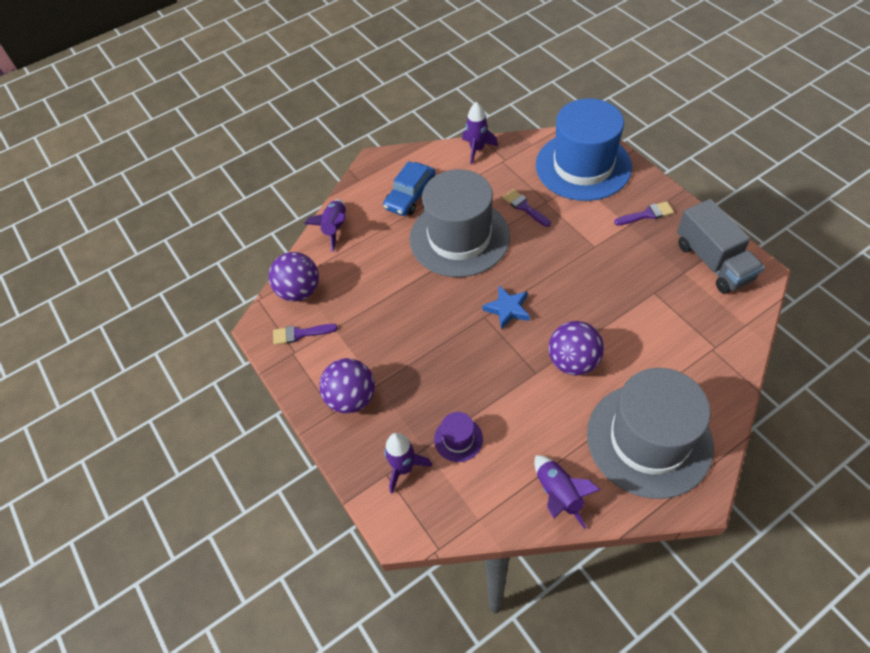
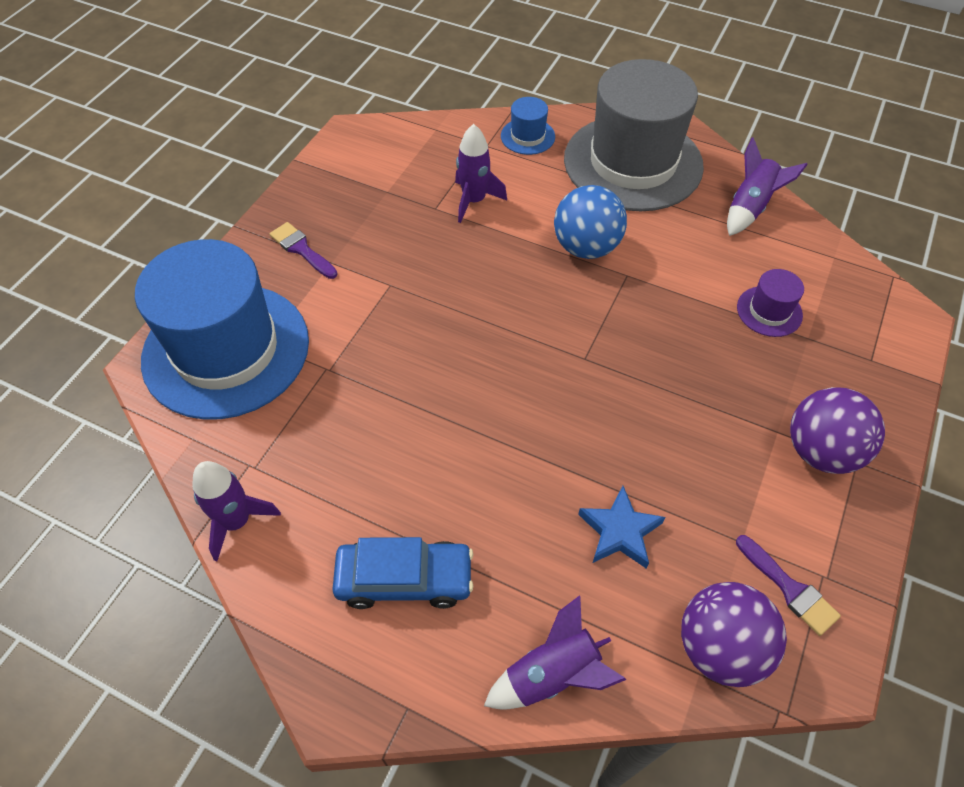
camera: 125 degrees left, 0 degrees up
purple rocket [384,433,432,493] -> purple rocket moved to [455,124,507,223]
grey hat [409,169,510,277] -> none
blue star [482,286,530,330] -> blue star moved to [578,486,665,569]
purple brush [503,189,551,227] -> none
purple ball [548,321,604,375] -> blue ball [554,185,627,259]
grey truck [677,199,764,294] -> none
none -> blue hat [501,97,555,155]

